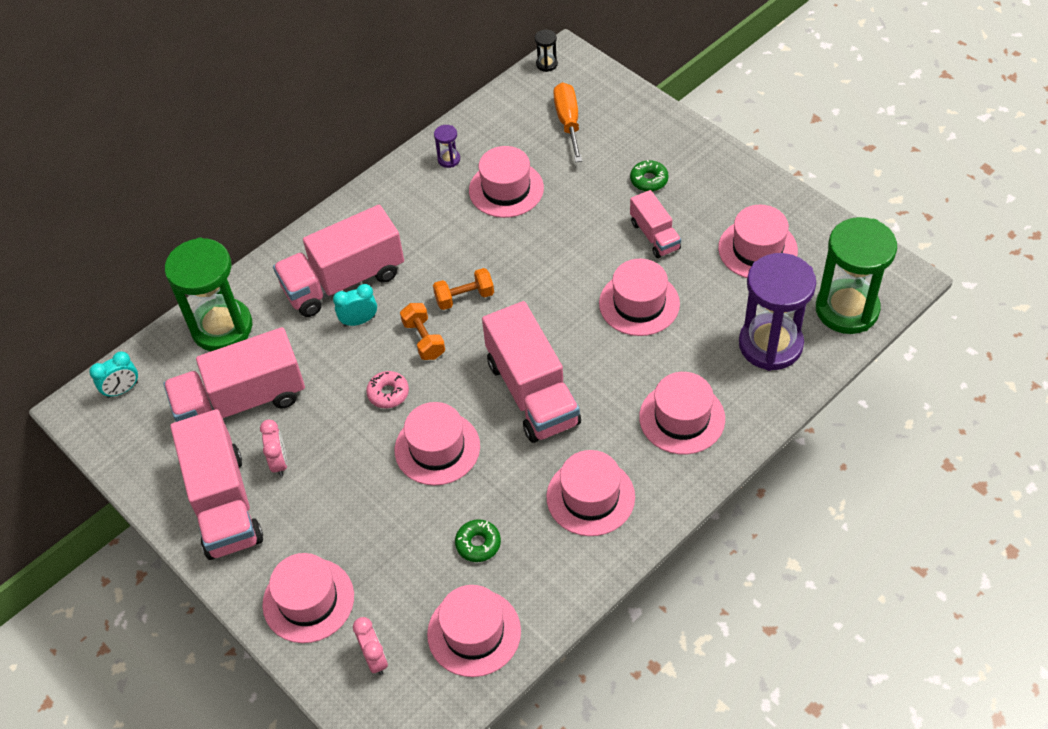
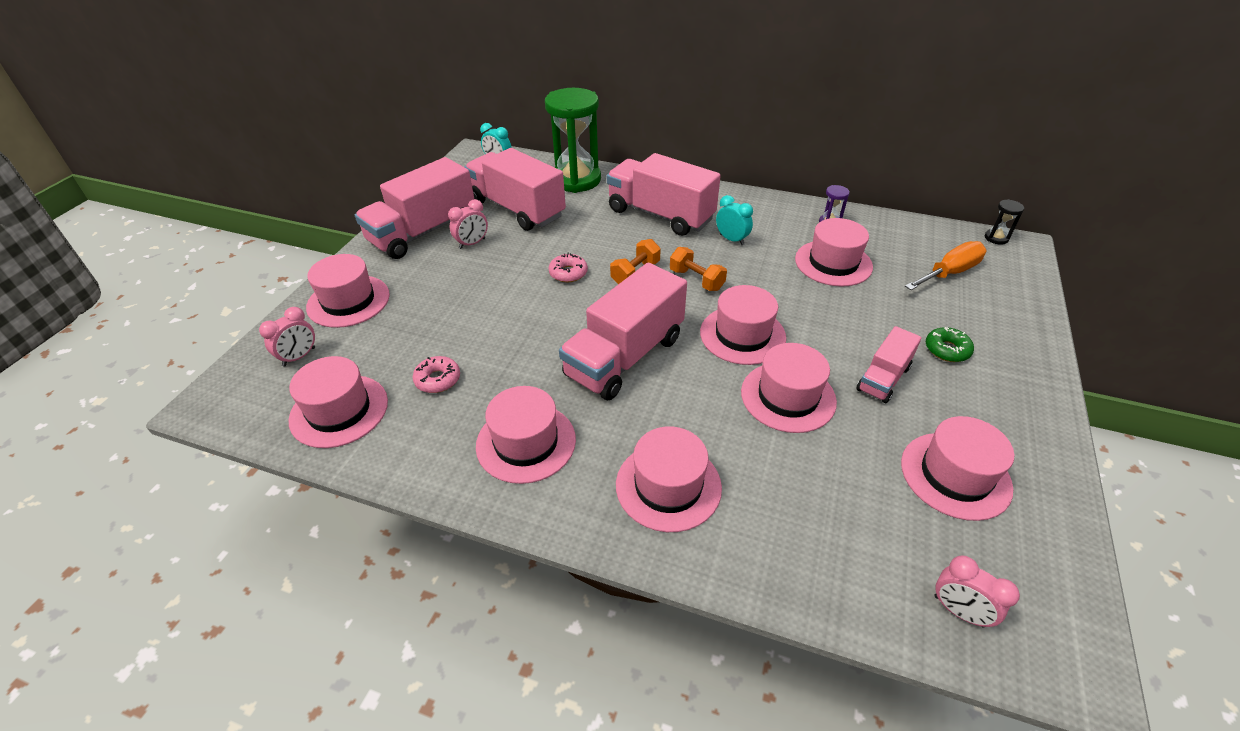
camera: 60 degrees right, 10 degrees down
turquoise clock [333,284,377,327] -> turquoise clock moved to [716,195,753,245]
pink hat [395,402,480,486] -> pink hat moved to [700,285,786,365]
green donut [455,519,501,562] -> pink donut [413,356,460,393]
purple hourglass [739,253,816,371] -> none
green hourglass [816,217,897,334] -> pink clock [935,555,1020,628]

